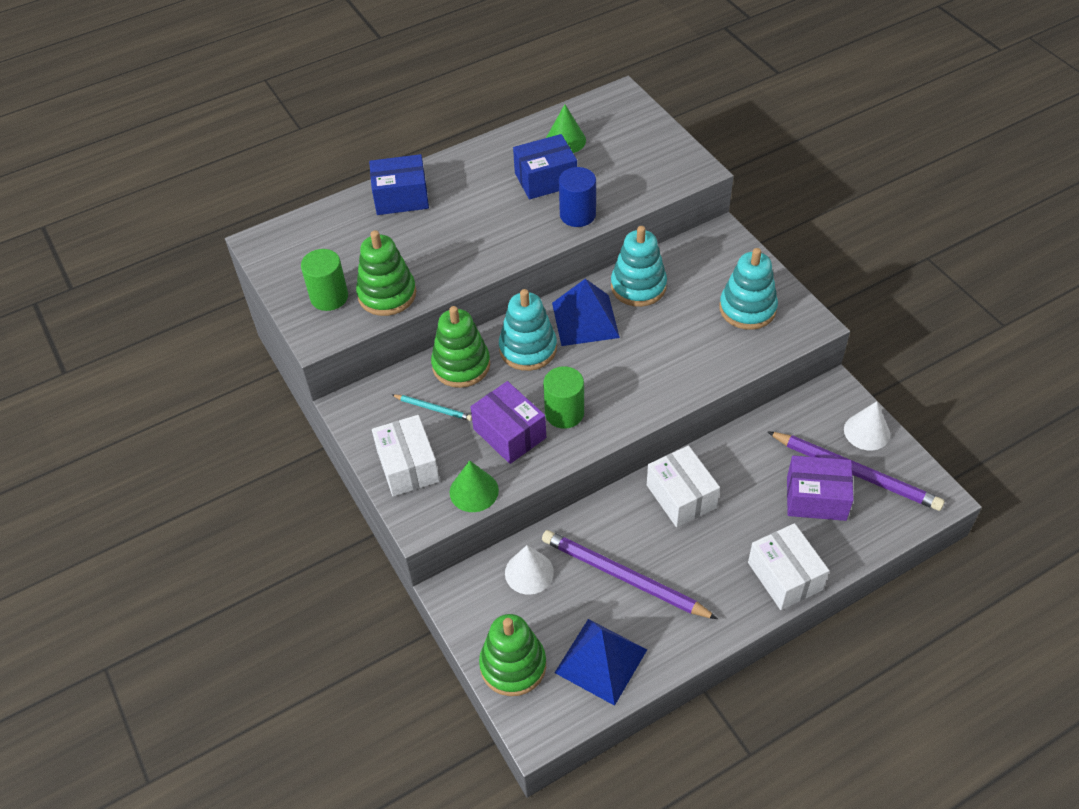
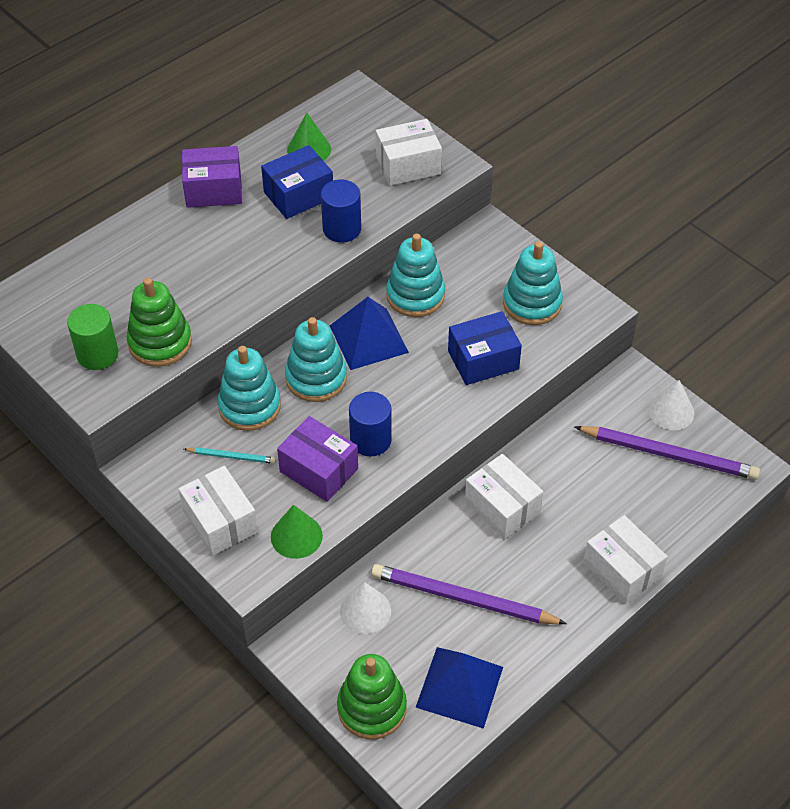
camera: 15 degrees left, 0 degrees up
blue box [369,154,429,215] -> blue box moved to [448,311,522,385]
green stacking toy [431,306,490,388] -> turquoise stacking toy [217,346,281,431]
green cylinder [543,366,584,429] -> blue cylinder [349,392,392,456]
purple box [787,455,854,521] -> purple box moved to [182,146,242,208]
none -> white box [376,119,442,186]

